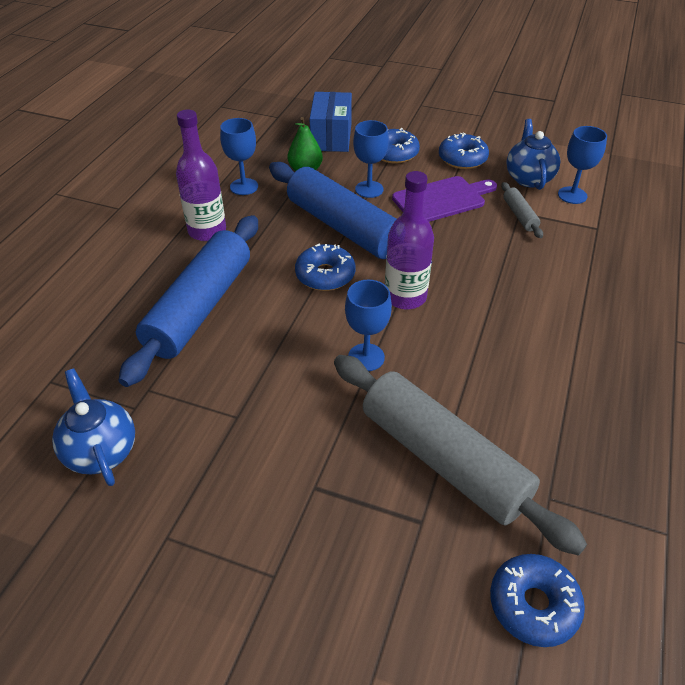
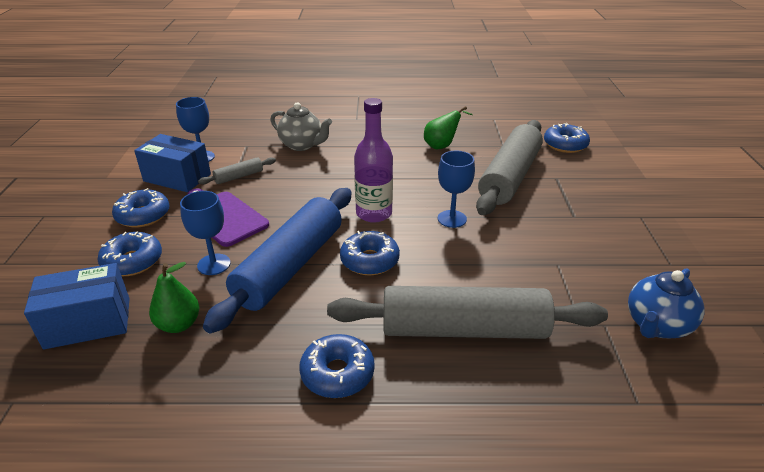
camera: 110 degrees left, 10 degrees down
blue rolling pin [118,215,258,387] -> grey rolling pin [327,286,608,339]
purple bottle [176,110,226,241] -> blue donut [299,334,375,398]
blue goblet [220,118,258,195] -> none
blue teapot [506,119,560,190] -> blue box [134,134,211,192]
none -> grey teapot [270,102,332,151]
none -> green pear [424,106,473,149]

